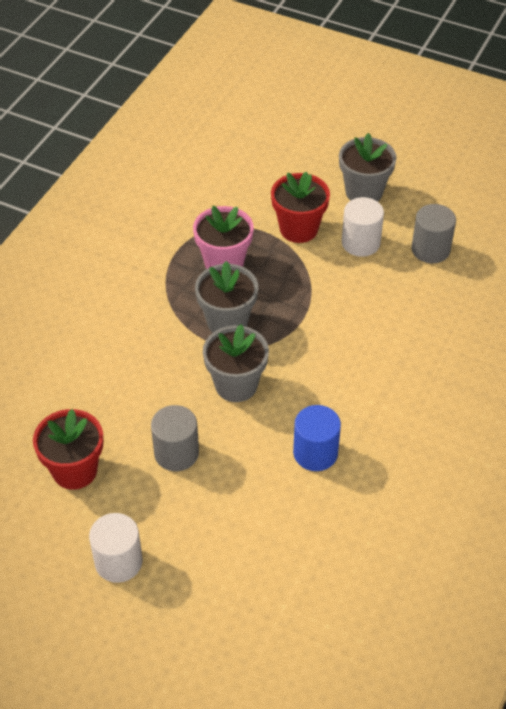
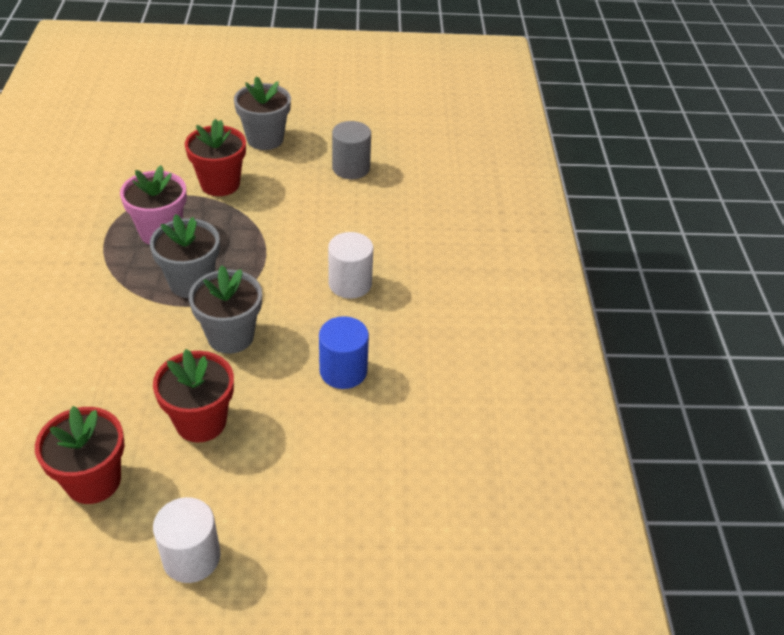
camera: 30 degrees left, 5 degrees down
grey cylinder [151,405,199,471] -> red flower pot [153,349,234,443]
white cylinder [342,197,384,257] -> white cylinder moved to [328,232,373,299]

